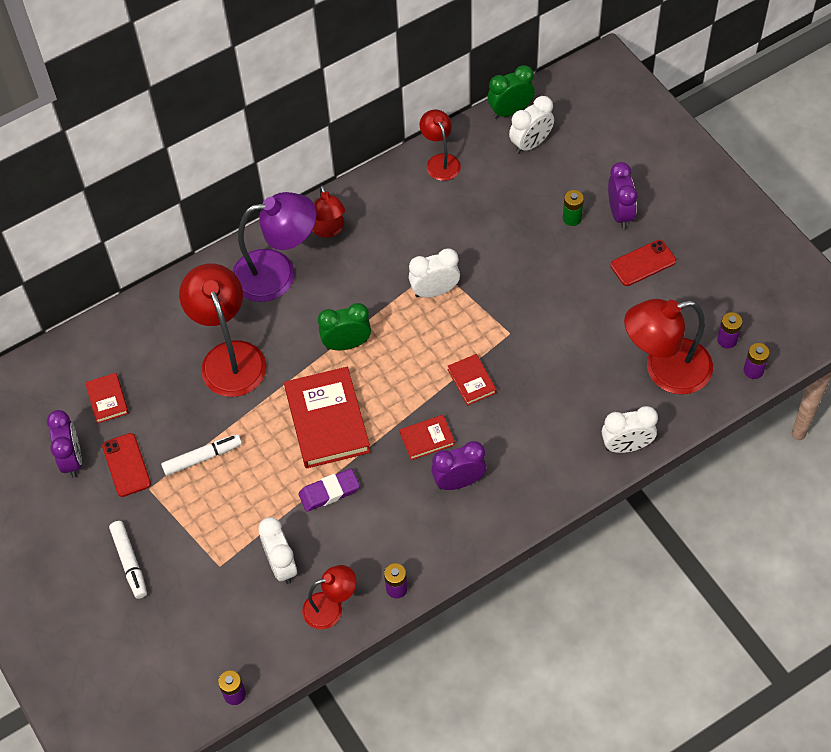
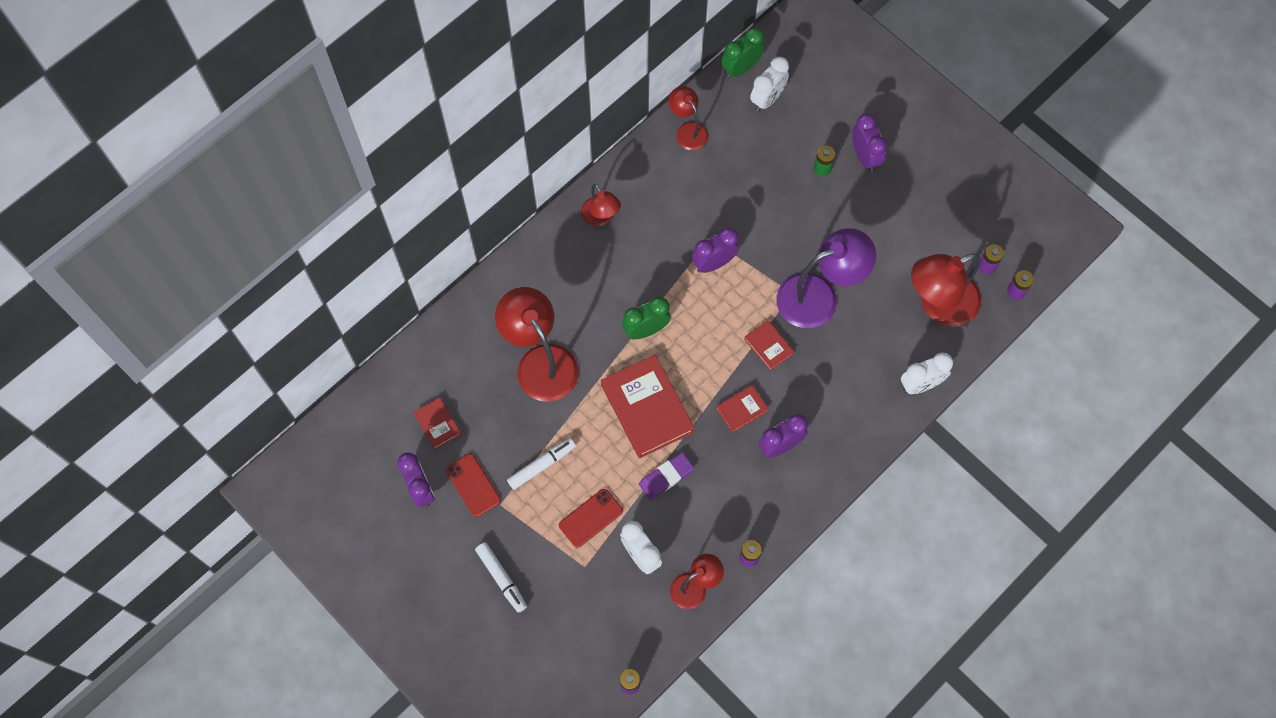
camera: 15 degrees left, 10 degrees up
purple lamp [232,192,317,302] -> purple lamp moved to [776,228,876,328]
white clock [409,248,460,298] -> purple clock [692,228,739,273]
red phone [610,240,676,286] -> red phone moved to [559,489,623,548]

